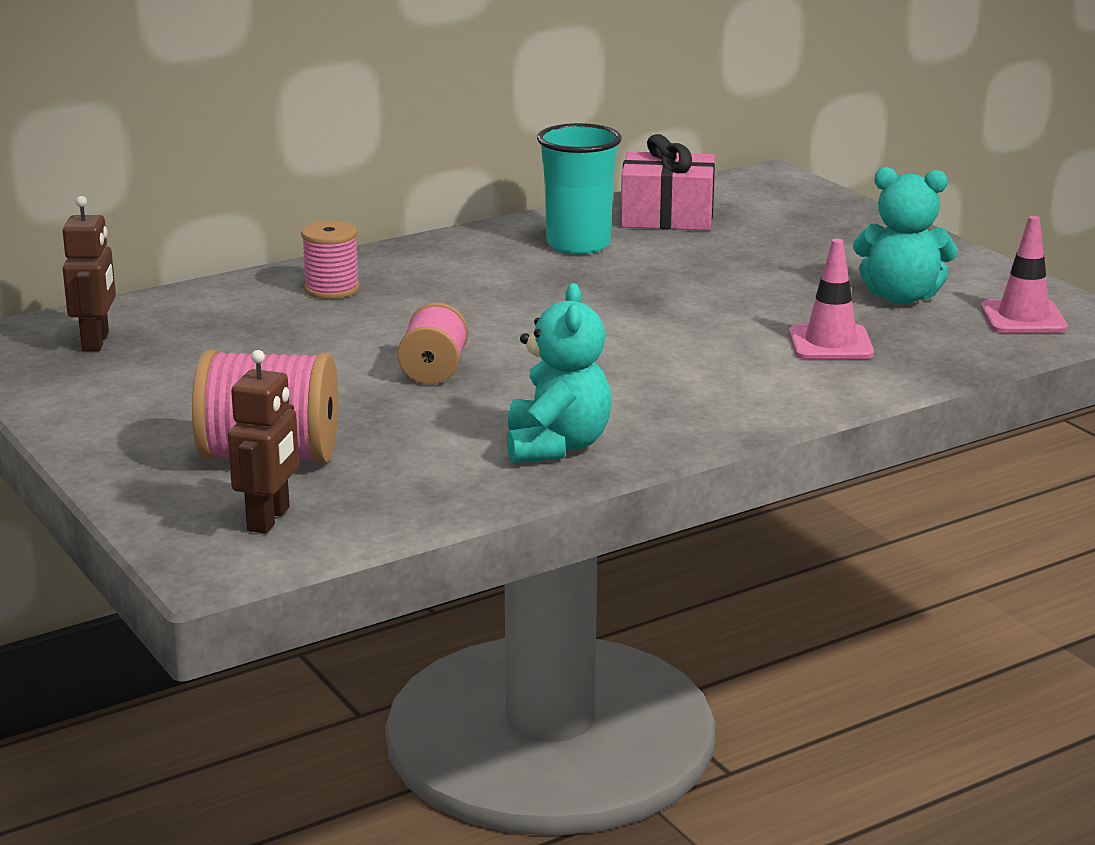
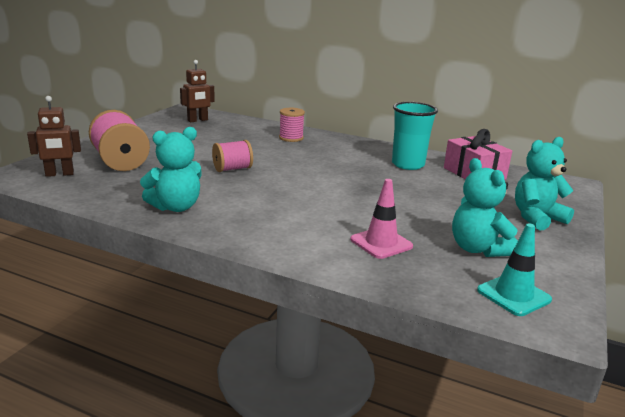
camera: 55 degrees right, 0 degrees up
pink traffic cone [981,216,1068,333] -> turquoise traffic cone [477,223,552,316]
none -> turquoise teddy bear [515,137,574,231]

